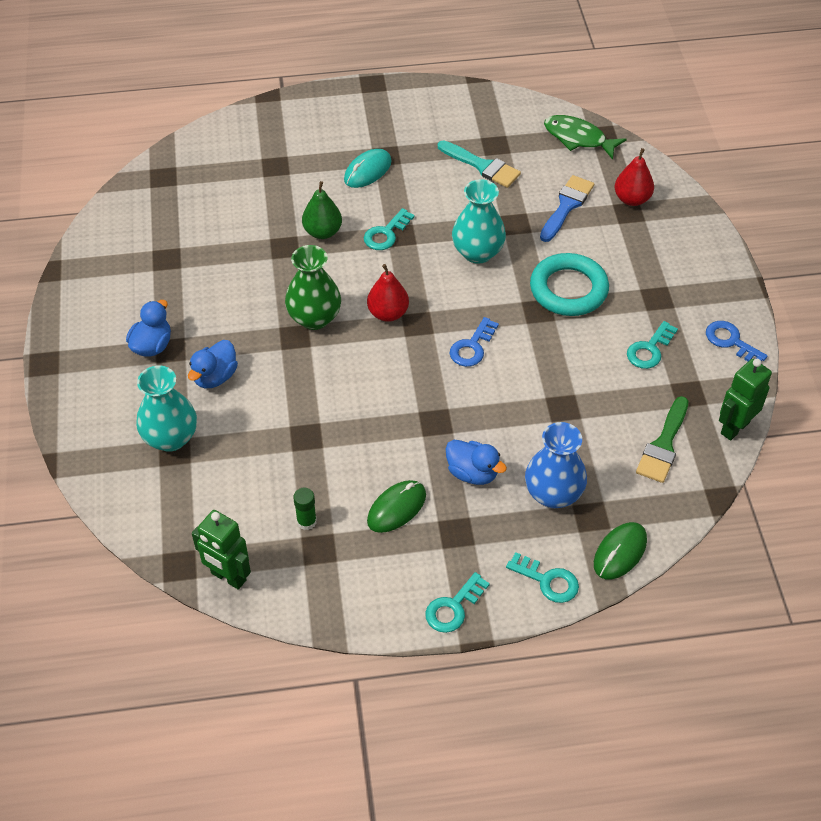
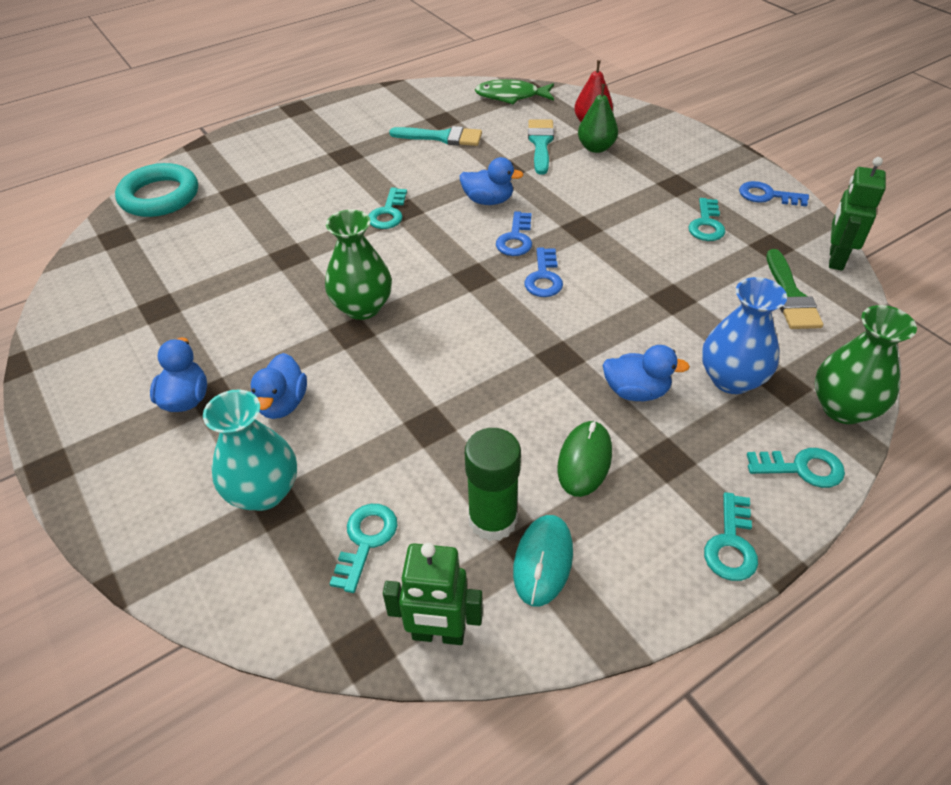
camera: 25 degrees left, 5 degrees down
green glue stick [293,488,317,530] -> green glue stick [465,428,521,541], size x1.85
green pear [302,181,342,239] -> green pear moved to [578,84,618,153]
turquoise mouse [344,149,392,188] -> turquoise mouse moved to [513,515,573,607]
red pear [367,264,409,322] -> none
turquoise vase [452,179,506,264] -> blue duck [460,157,523,205]
turquoise ring [530,253,609,316] -> turquoise ring moved to [115,163,198,217]
blue brush [540,175,594,242] -> turquoise brush [528,119,554,175]
green mouse [594,522,647,579] -> green vase [815,305,917,424]
none -> turquoise key [329,504,398,593]
none -> blue key [496,211,532,256]

